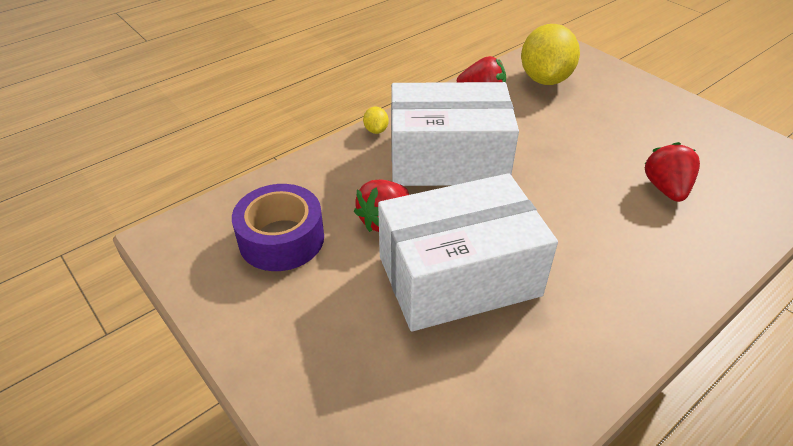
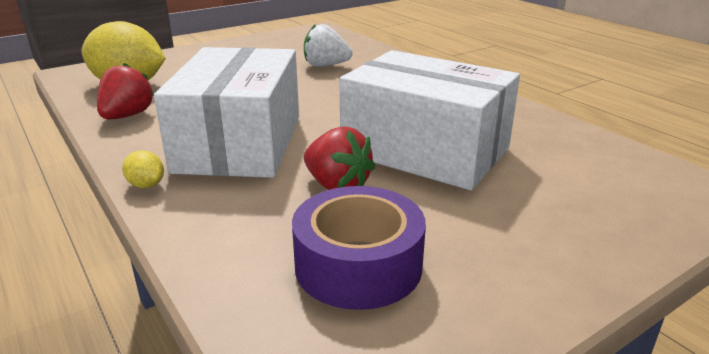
camera: 85 degrees left, 15 degrees down
yellow lemon [363,107,389,134] -> yellow lemon turned 45 degrees clockwise [122,150,164,188]
white box [378,173,558,332] -> white box turned 45 degrees counterclockwise [339,50,520,190]
red strawberry [645,142,700,202] -> white strawberry [304,24,353,67]

